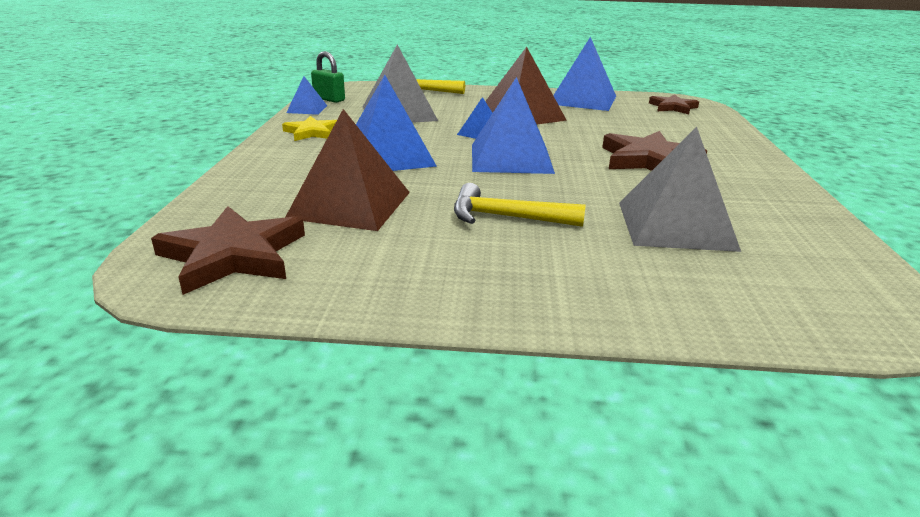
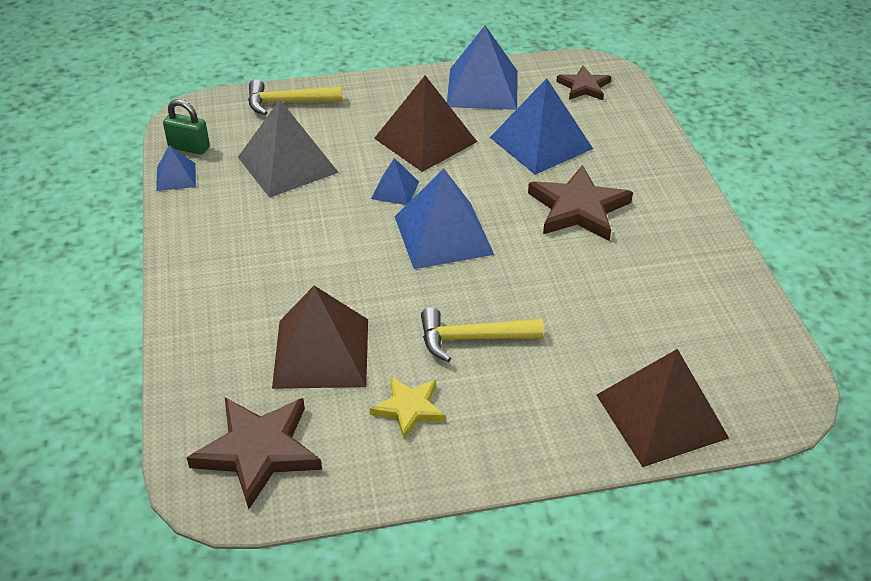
camera: 15 degrees left, 15 degrees up
yellow star [282,116,337,141] -> yellow star moved to [370,376,446,440]
blue pyramid [356,75,437,171] -> blue pyramid moved to [490,78,593,175]
grey pyramid [619,127,741,252] -> none
none -> brown pyramid [596,349,729,467]

